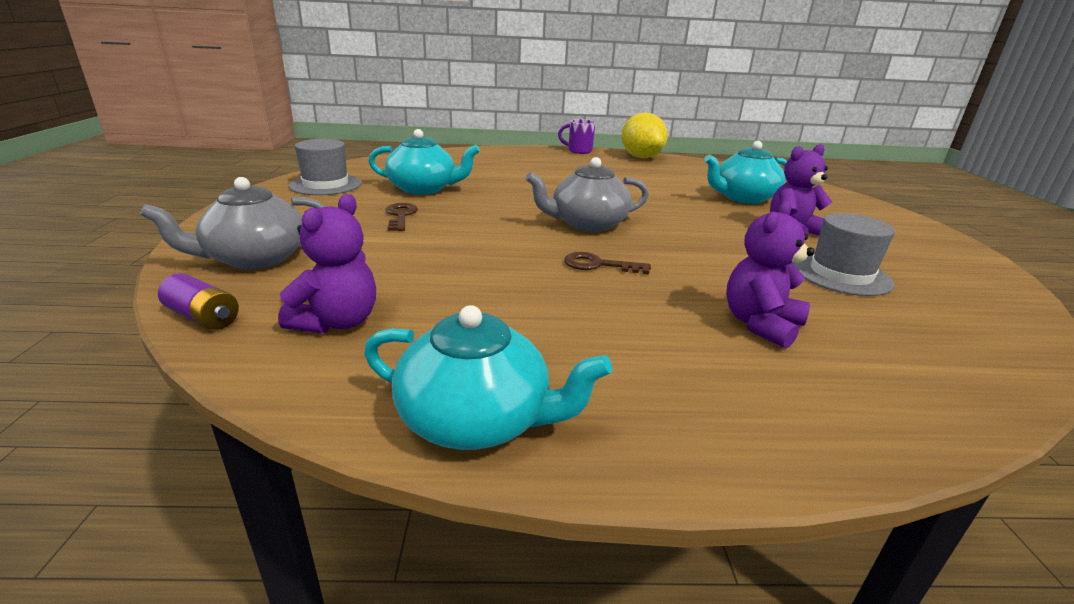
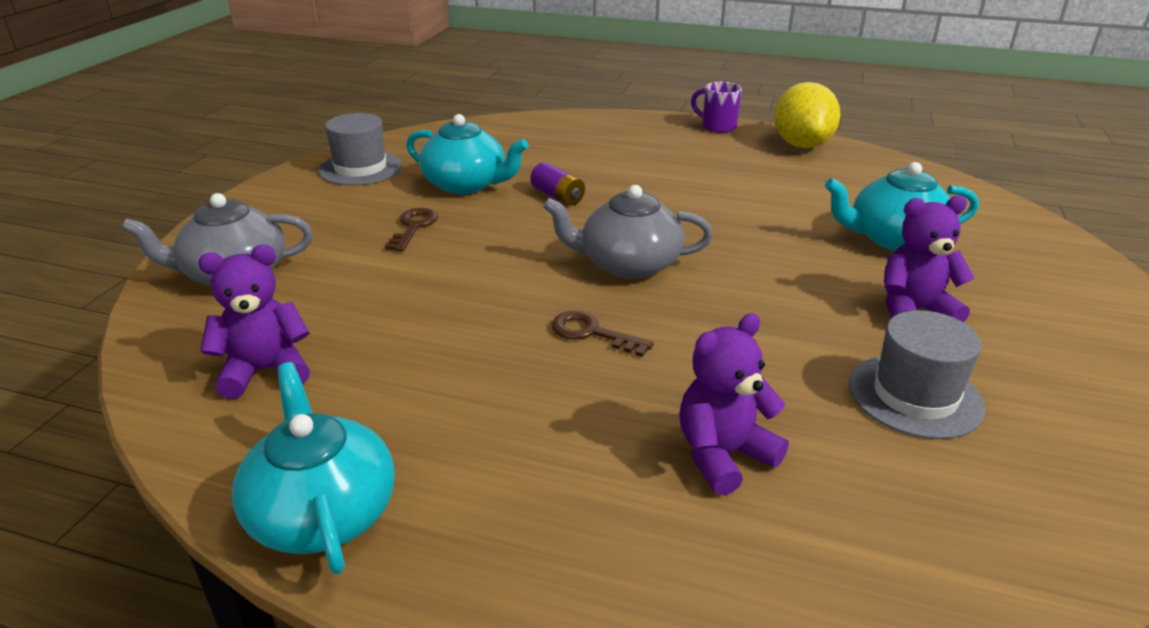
camera: 20 degrees right, 5 degrees up
purple battery [158,273,239,330] -> purple battery moved to [530,162,585,206]
purple teddy bear [278,194,376,334] -> purple teddy bear turned 150 degrees counterclockwise [198,245,310,399]
turquoise teapot [364,305,612,450] -> turquoise teapot turned 150 degrees counterclockwise [232,362,395,575]

